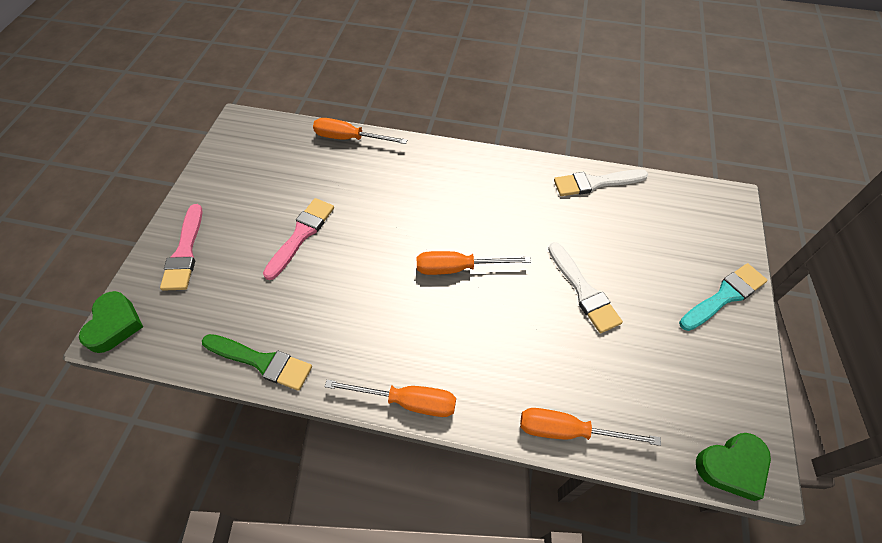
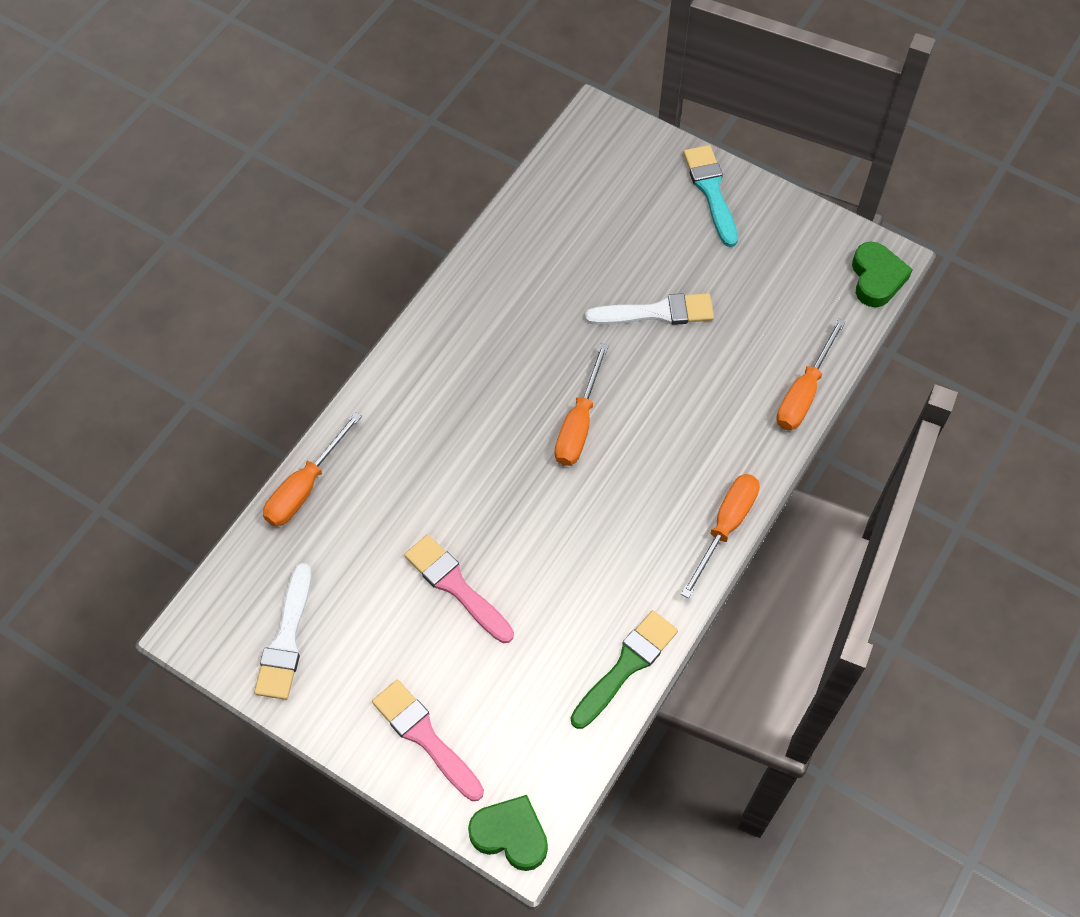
camera: 70 degrees left, 5 degrees up
pink brush [160,204,202,291] -> pink brush turned 150 degrees counterclockwise [372,680,484,801]
white brush [554,169,648,196] -> white brush moved to [254,563,312,700]

